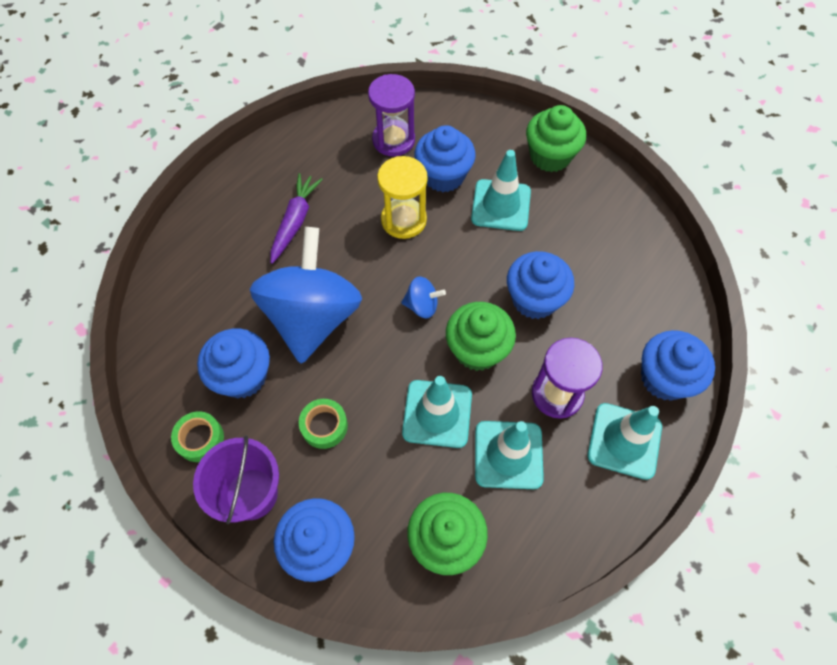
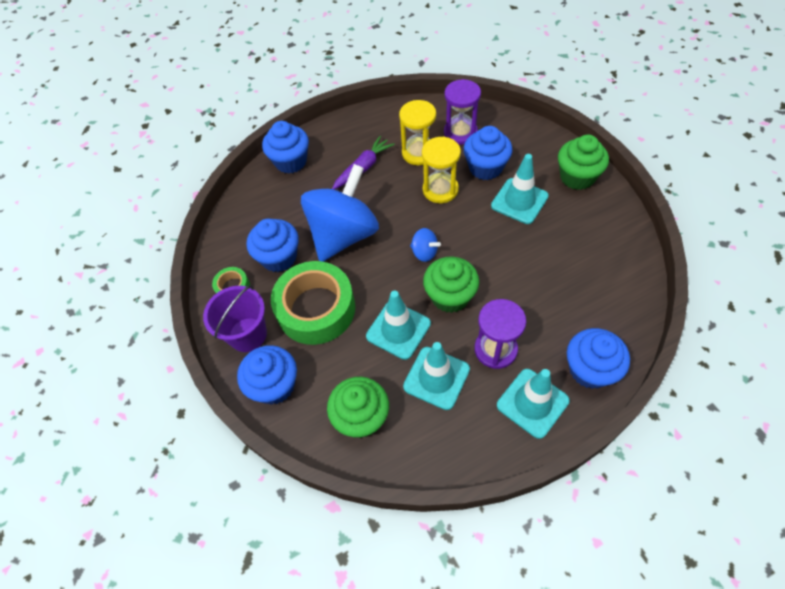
camera: 30 degrees right, 5 degrees down
green tape [299,399,348,449] -> green tape [271,261,355,345], size x2.23
blue cupcake [507,251,574,319] -> blue cupcake moved to [262,121,309,174]
none -> yellow hourglass [399,100,436,165]

